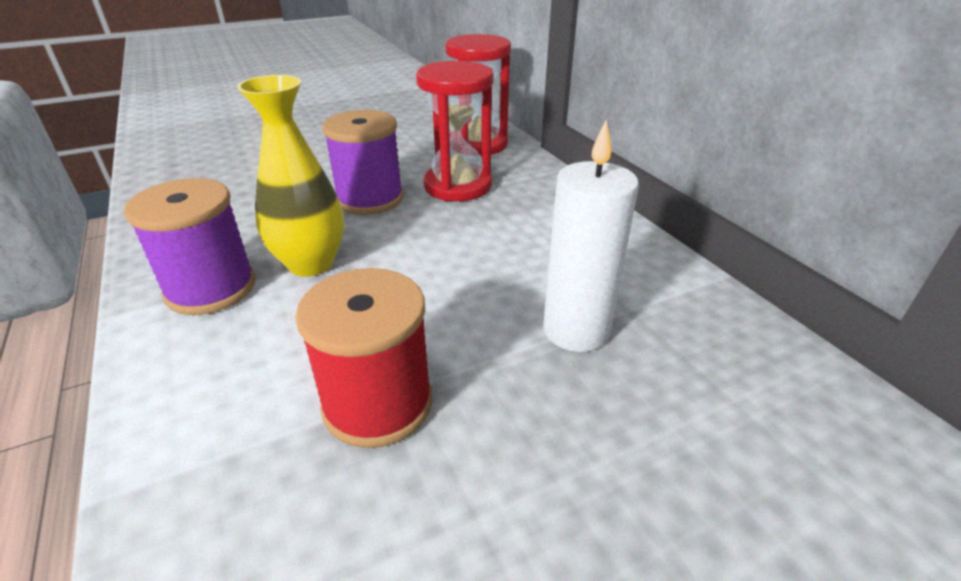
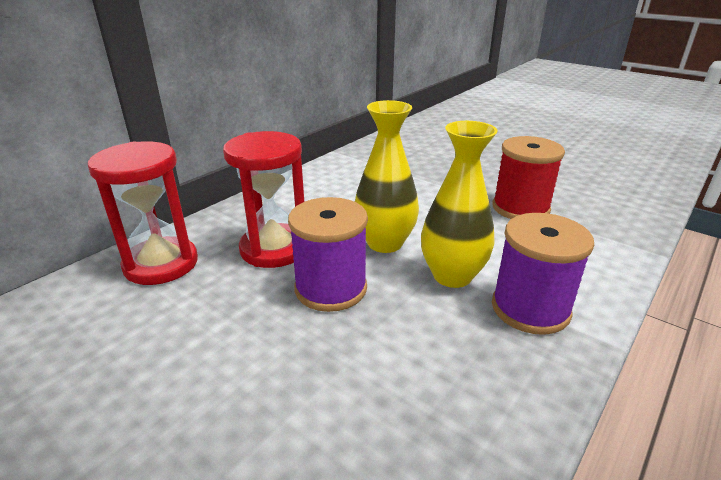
camera: 115 degrees left, 5 degrees down
white candle [543,120,639,352] -> none
none -> yellow vase [355,100,419,253]

